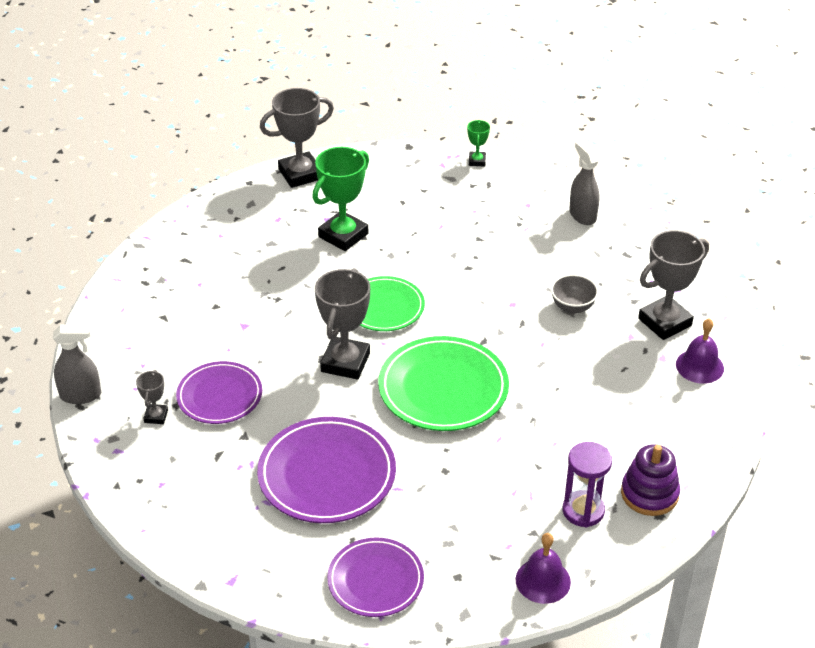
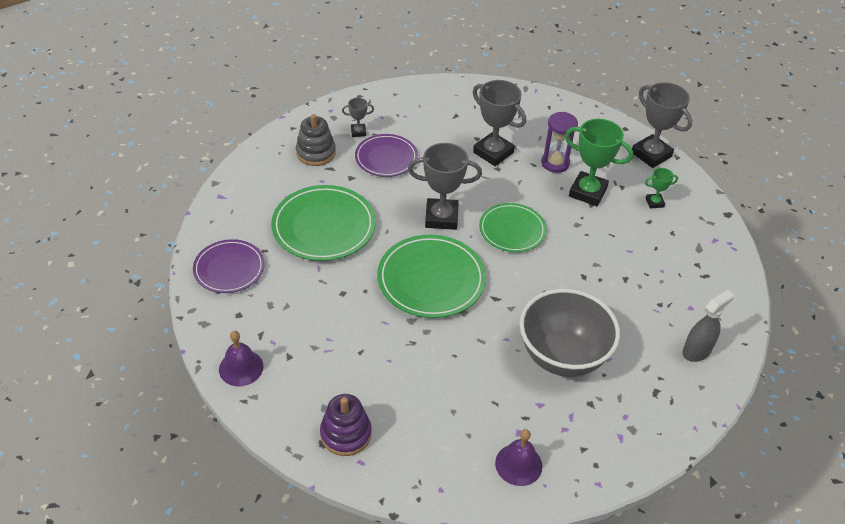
camera: 75 degrees right, 5 degrees up
grey spray bottle [53,325,101,404] -> none
purple plate [257,417,396,523] -> green plate [271,185,376,261]
green trophy [467,120,490,167] -> green trophy moved to [645,168,678,209]
grey bowl [551,274,599,314] -> grey bowl [520,289,620,377], size x2.19
purple hourglass [563,442,612,528] -> purple hourglass moved to [541,112,578,173]
grey trophy [638,230,709,340] -> grey trophy moved to [473,80,526,166]
none -> grey stacking toy [296,114,336,166]

